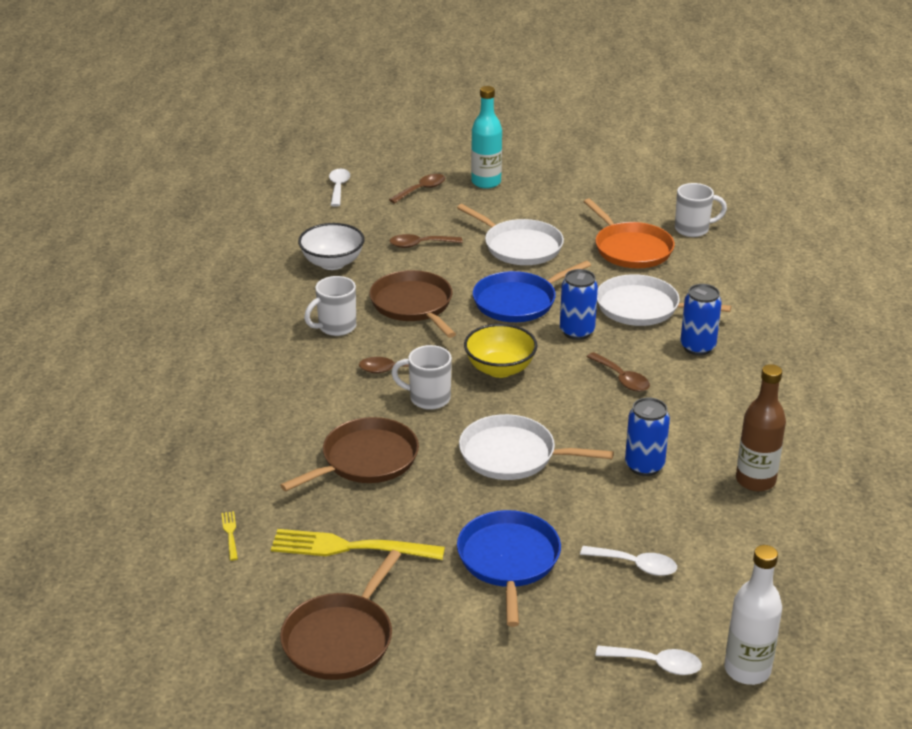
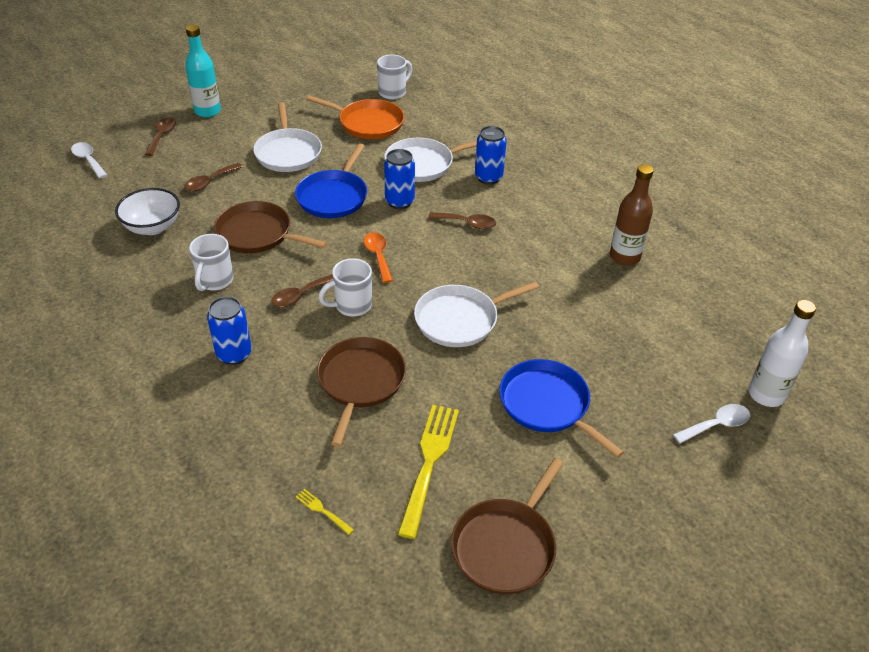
camera: 40 degrees left, 10 degrees up
yellow fork [271,529,445,560] -> yellow fork turned 135 degrees clockwise [398,405,459,539]
brown pan [280,550,401,680] -> brown pan turned 45 degrees clockwise [451,458,564,594]
white pan [457,204,564,265] -> white pan turned 75 degrees clockwise [253,103,322,172]
yellow bowl [464,324,538,378] -> orange spoon [363,232,393,283]
white spoon [580,546,677,576] -> none
blue can [625,397,670,476] -> blue can moved to [207,296,252,365]

